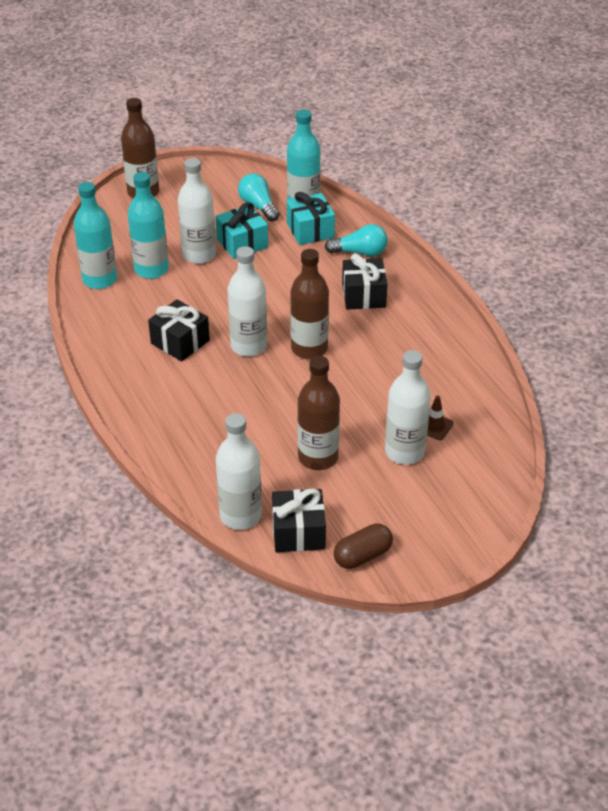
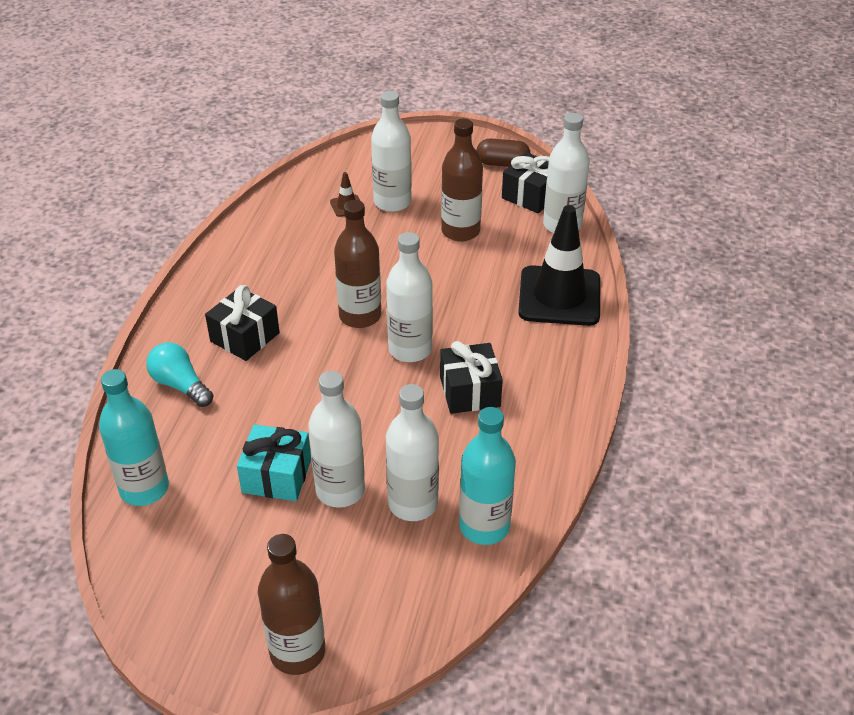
camera: 140 degrees left, 0 degrees up
turquoise bottle [128,172,169,279] -> white bottle [386,384,439,521]
turquoise light bulb [238,173,280,222] -> none
turquoise gift [287,192,335,245] -> none
none -> black traffic cone [518,205,600,326]

